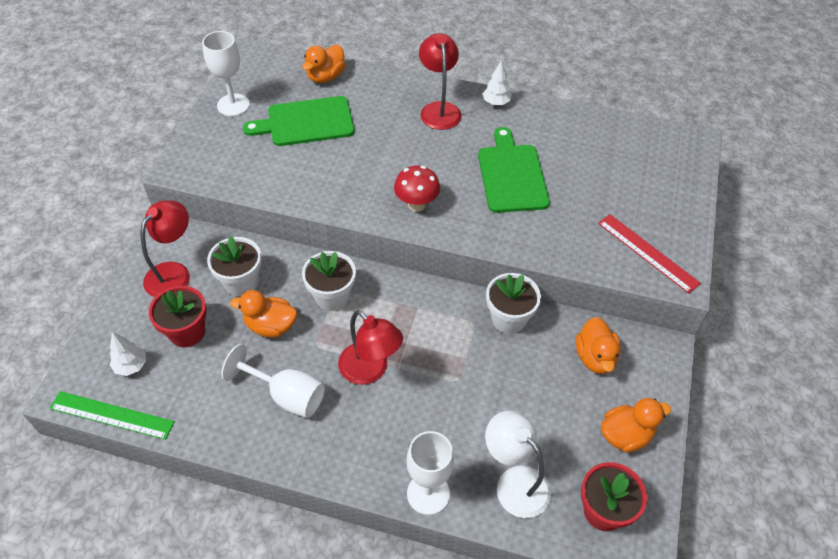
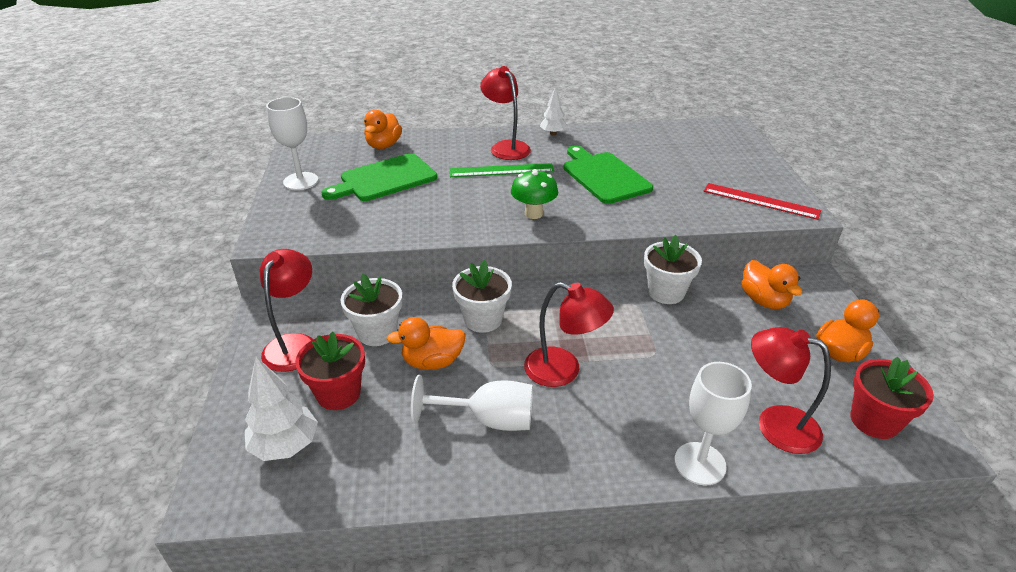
camera: 20 degrees left, 15 degrees down
green ruler [50,391,175,440] -> green ruler moved to [450,163,555,177]
white tree [110,332,146,376] -> white tree [245,357,318,461], size x1.56
red mushroom [394,165,440,212] -> green mushroom [511,169,558,219]
white lamp [485,411,551,518] -> red lamp [751,327,831,454]

